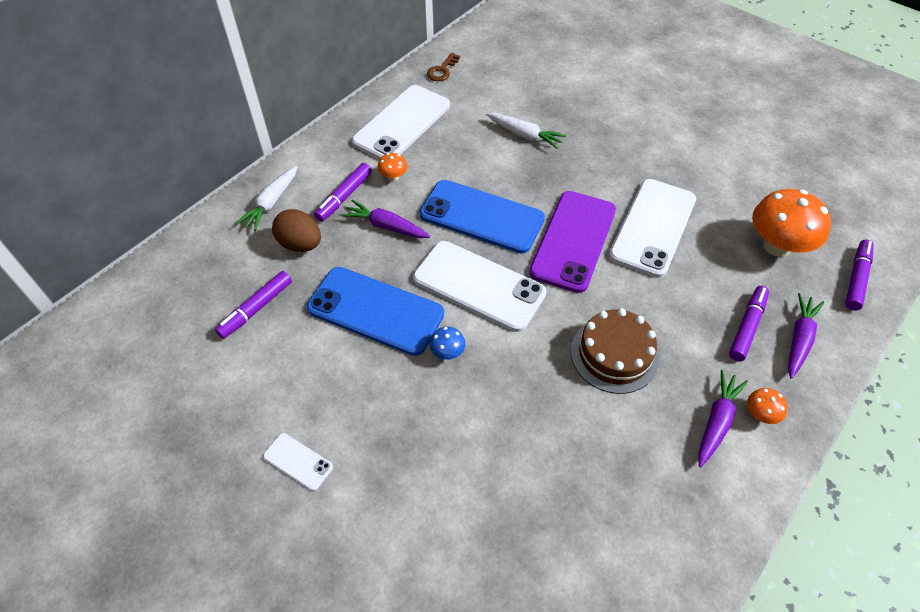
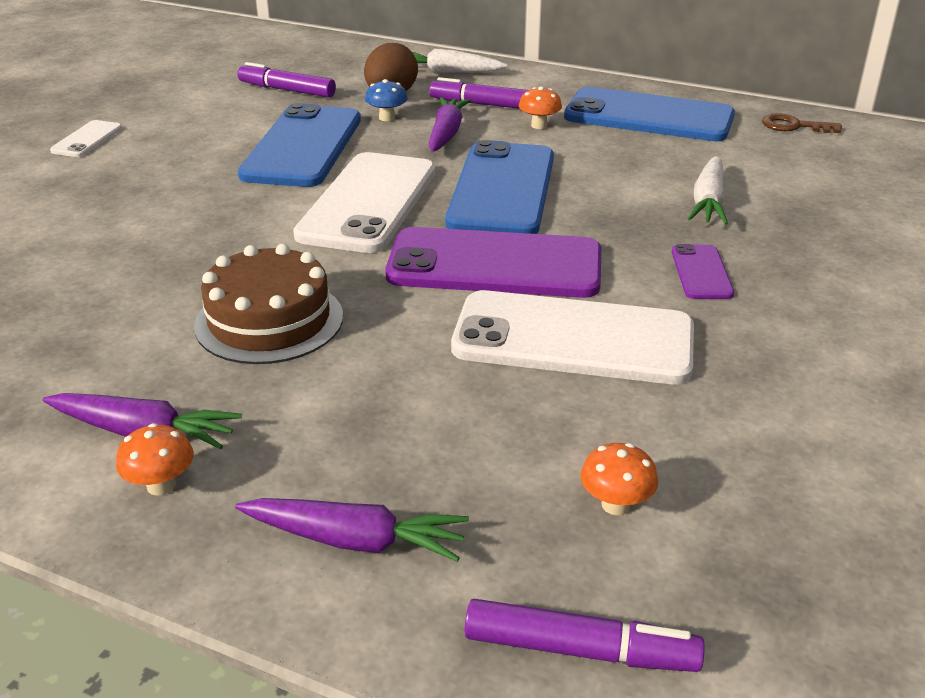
camera: 75 degrees right, 20 degrees down
white phone [352,85,450,160] -> blue phone [564,87,735,141]
blue mushroom [429,327,465,360] -> blue mushroom moved to [365,79,408,121]
purple marker [729,286,769,361] -> none
orange mushroom [752,189,831,257] -> orange mushroom [581,443,658,515], size x0.45
none -> purple phone [672,244,734,299]

